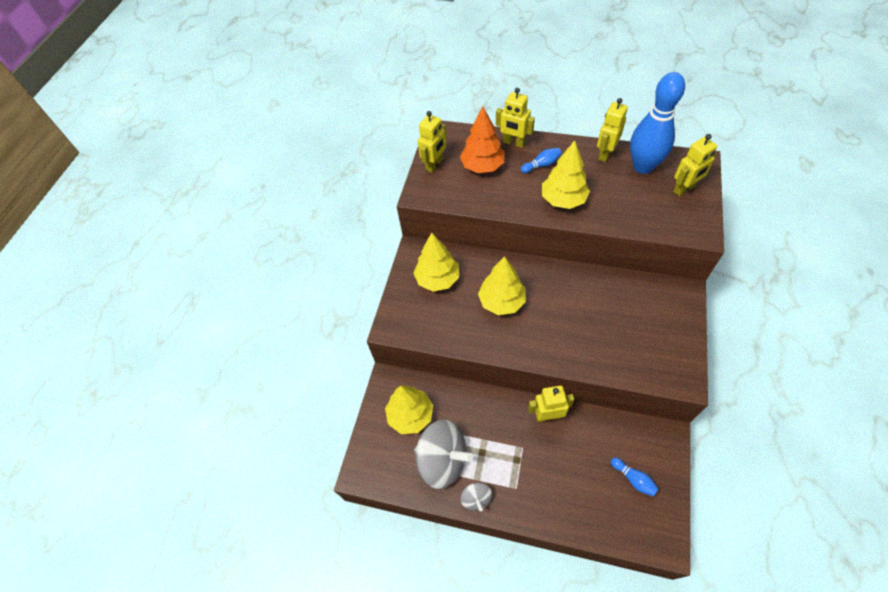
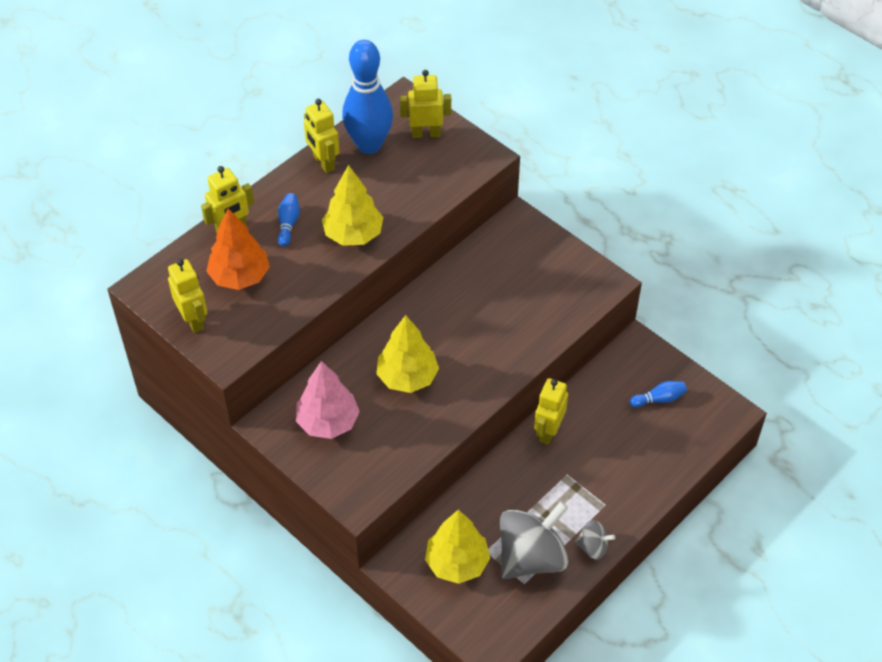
camera: 65 degrees left, 5 degrees down
yellow tree [413,233,459,292] -> pink tree [296,361,360,439]
yellow robot [673,134,717,196] -> yellow robot turned 90 degrees counterclockwise [400,70,451,138]

